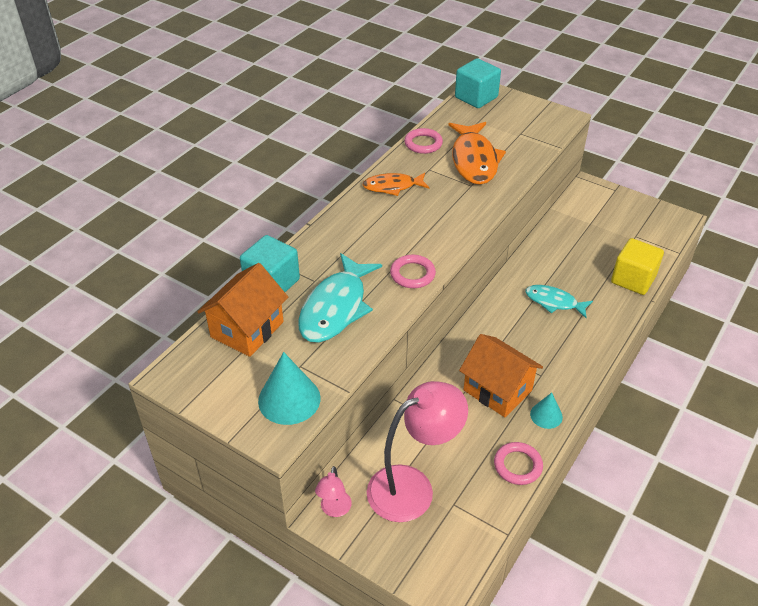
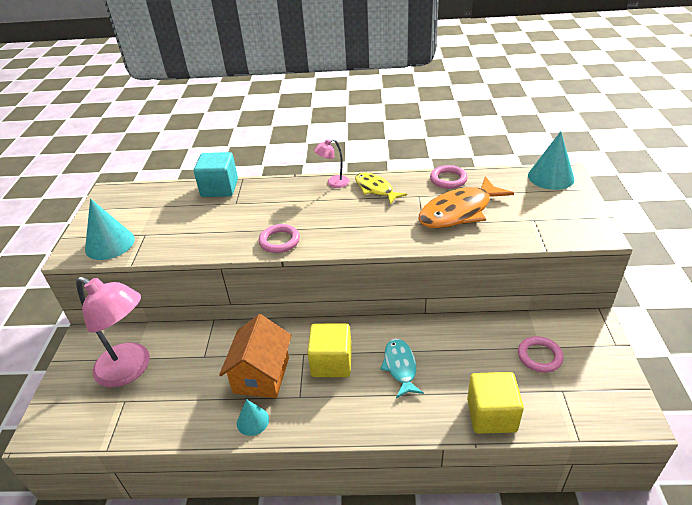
camera: 60 degrees right, 5 degrees down
orange house [197,263,288,357] -> none
turquoise fish [298,253,382,343] -> none
pink lamp [315,466,352,517] -> pink lamp moved to [314,139,349,188]
orange fish [362,172,429,196] -> yellow fish [355,173,407,205]
turquoise cube [455,58,501,108] -> turquoise cone [528,131,574,190]
pink ring [494,442,543,485] -> pink ring moved to [518,336,564,373]
none -> yellow cube [307,323,352,377]

